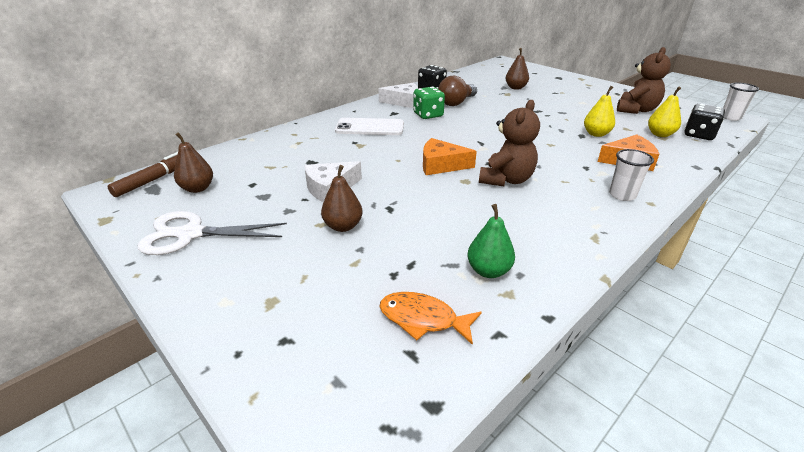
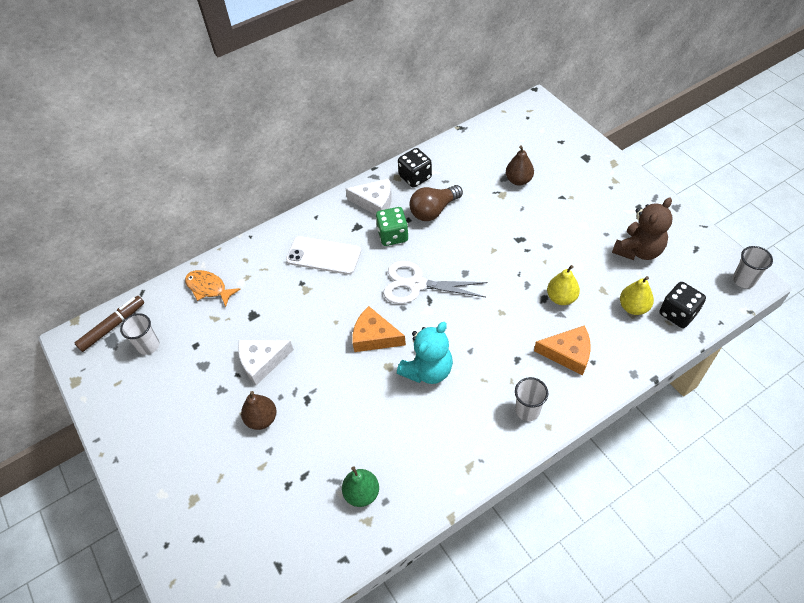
camera: 15 degrees right, 20 degrees up
white scissors [138,211,287,255] -> white scissors moved to [383,261,488,304]
brown pear [174,132,213,193] -> white cup [120,313,160,355]
orange fish [379,292,482,345] -> orange fish moved to [185,270,241,307]
brown teddy bear [479,100,540,186] -> turquoise teddy bear [397,322,453,384]

